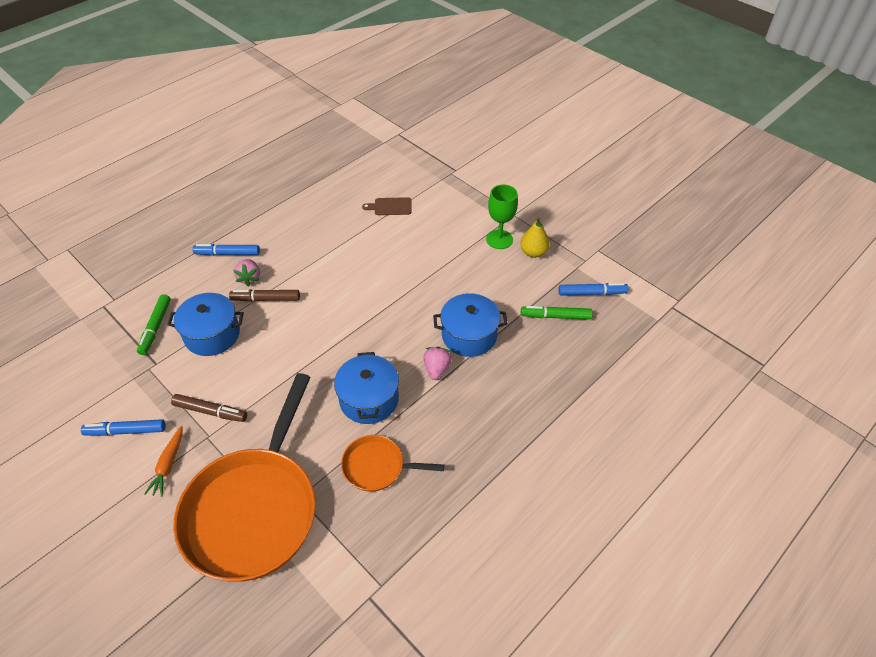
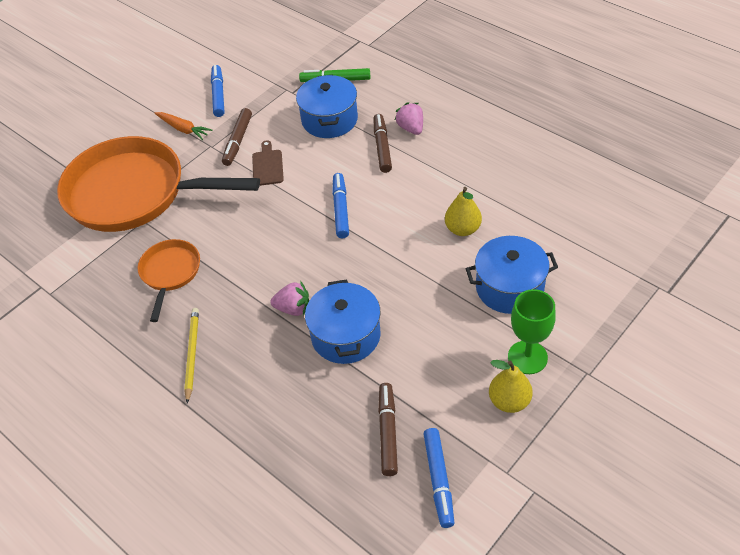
camera: 90 degrees right, 0 degrees up
orange carrot [144,426,183,497] -> orange carrot turned 150 degrees counterclockwise [155,112,212,140]
blue marker [192,244,260,256] -> blue marker moved to [332,173,349,238]
pink strawberry [233,259,260,286] -> pink strawberry turned 75 degrees clockwise [395,102,423,135]
blue pot [334,352,399,424] -> blue pot moved to [466,236,558,314]
brown cutting board [362,197,411,215] -> brown cutting board moved to [252,140,284,186]
green marker [521,306,593,320] -> brown marker [378,383,398,476]
none -> yellow pencil [184,308,199,404]
none -> yellow pear [445,187,482,236]

